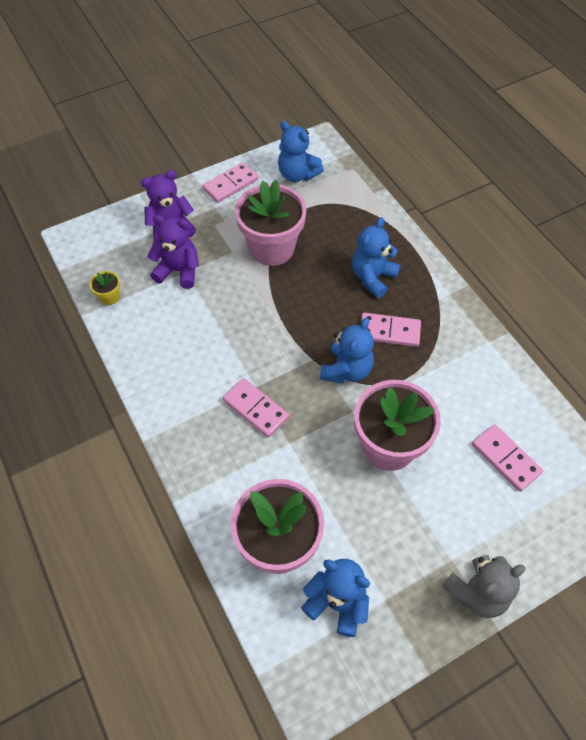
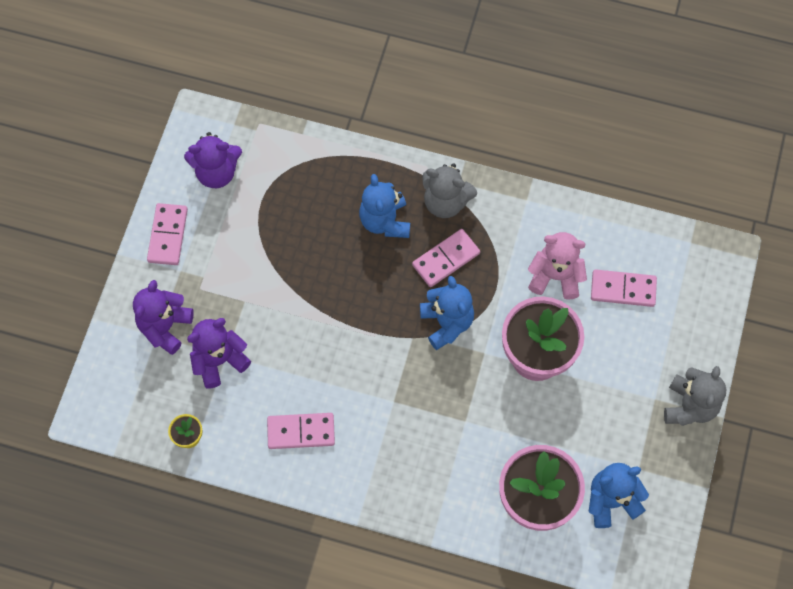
camera: 45 degrees left, 10 degrees up
pink domino [223,378,289,438] -> pink domino moved to [267,413,335,449]
pink flower pot [235,180,306,266] -> none
blue teddy bear [278,121,324,182] -> purple teddy bear [184,132,242,188]
none -> grey teddy bear [422,163,477,218]
none -> pink teddy bear [528,232,587,300]

